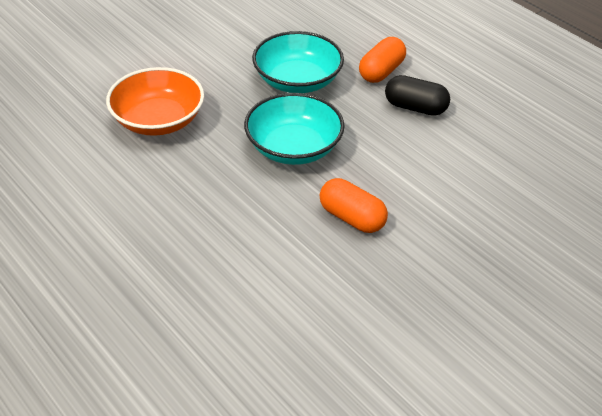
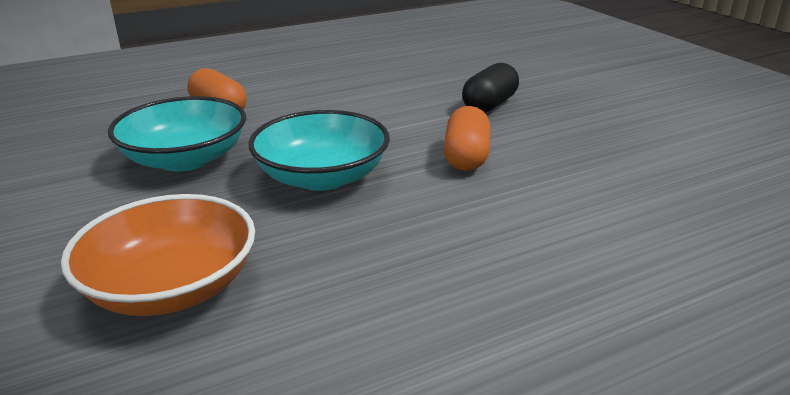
camera: 75 degrees left, 15 degrees down
orange capsule [319,178,388,233] -> orange capsule turned 45 degrees counterclockwise [443,106,490,171]
black capsule [385,75,450,116] -> black capsule moved to [462,63,519,113]

